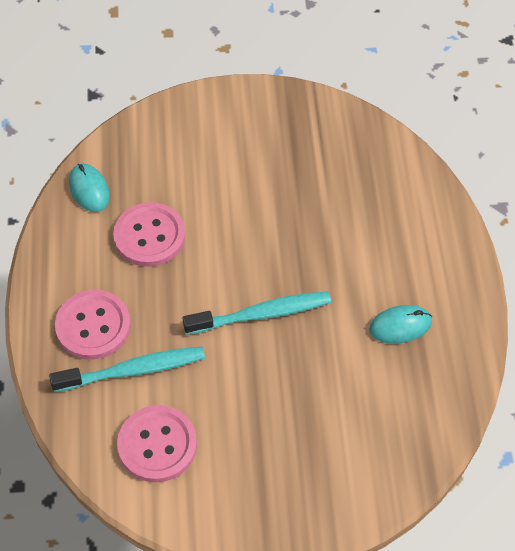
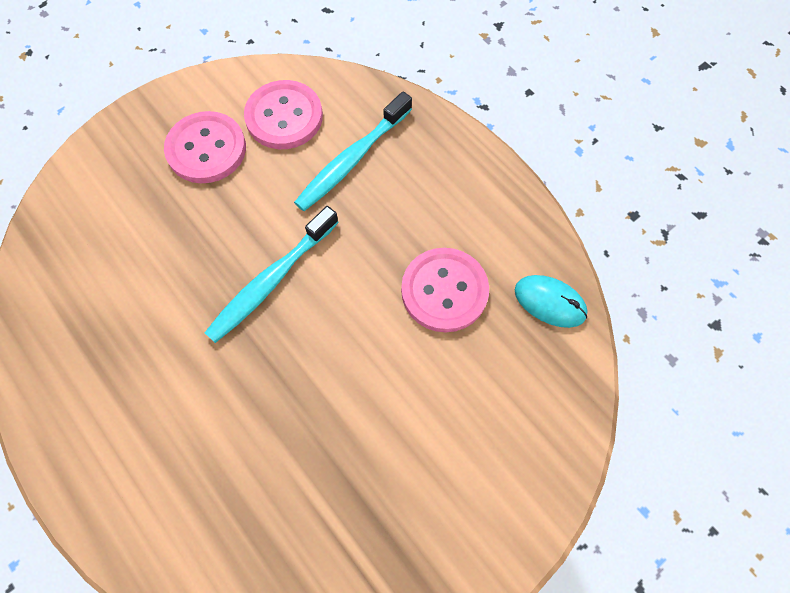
camera: 145 degrees right, 10 degrees up
pink button [55,290,131,360] -> pink button moved to [164,111,246,183]
turquoise mouse [369,305,432,344] -> none

